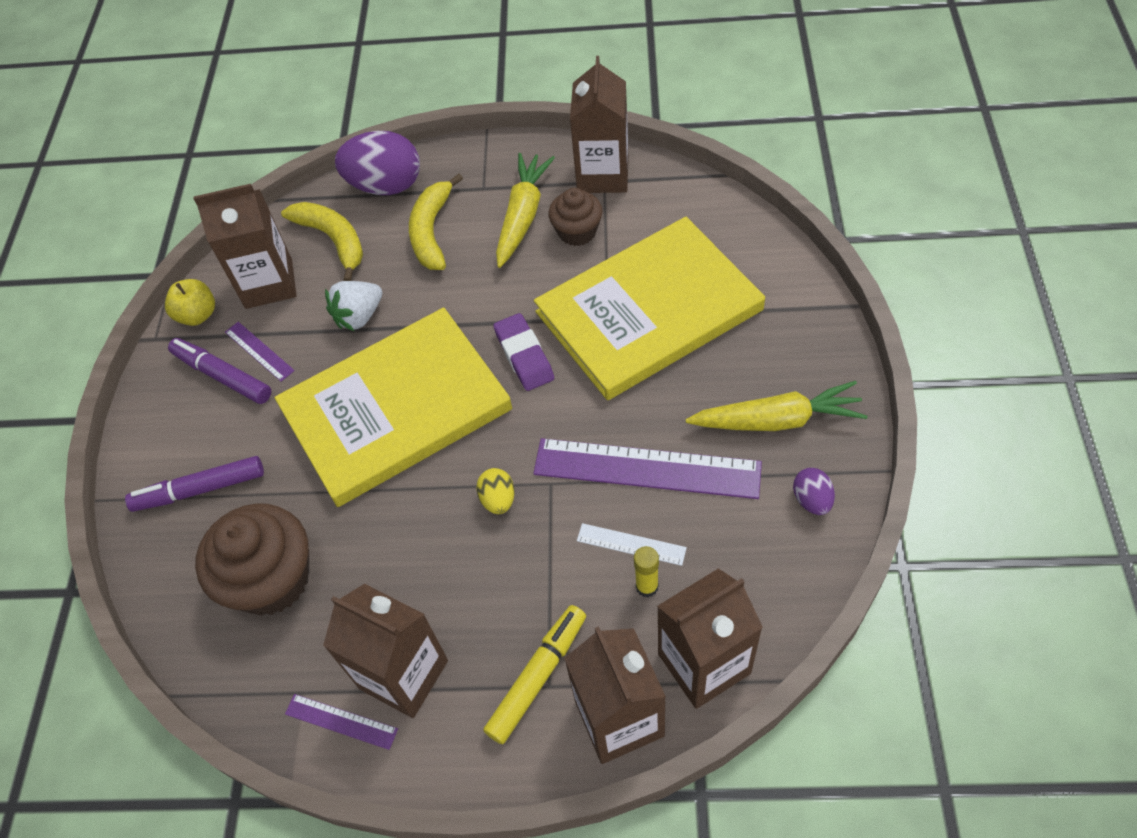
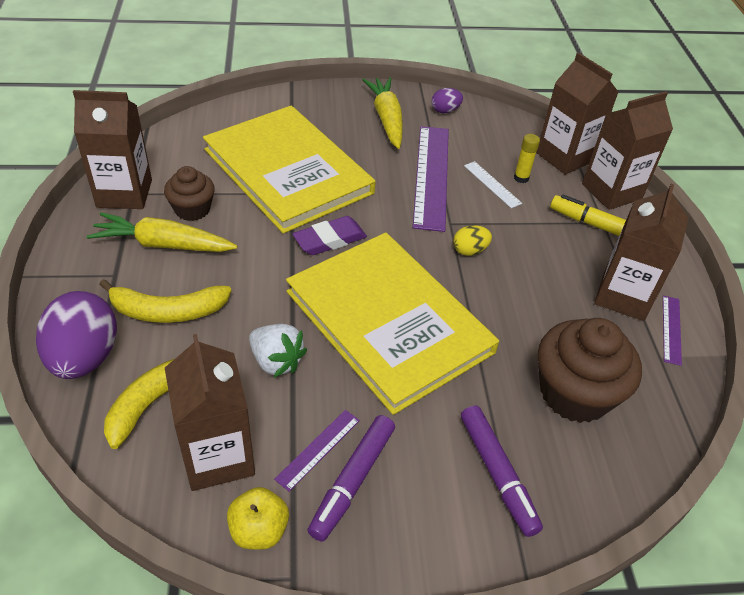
camera: 105 degrees left, 10 degrees down
white ruler [577,523,687,566] -> white ruler turned 45 degrees counterclockwise [464,161,522,208]

